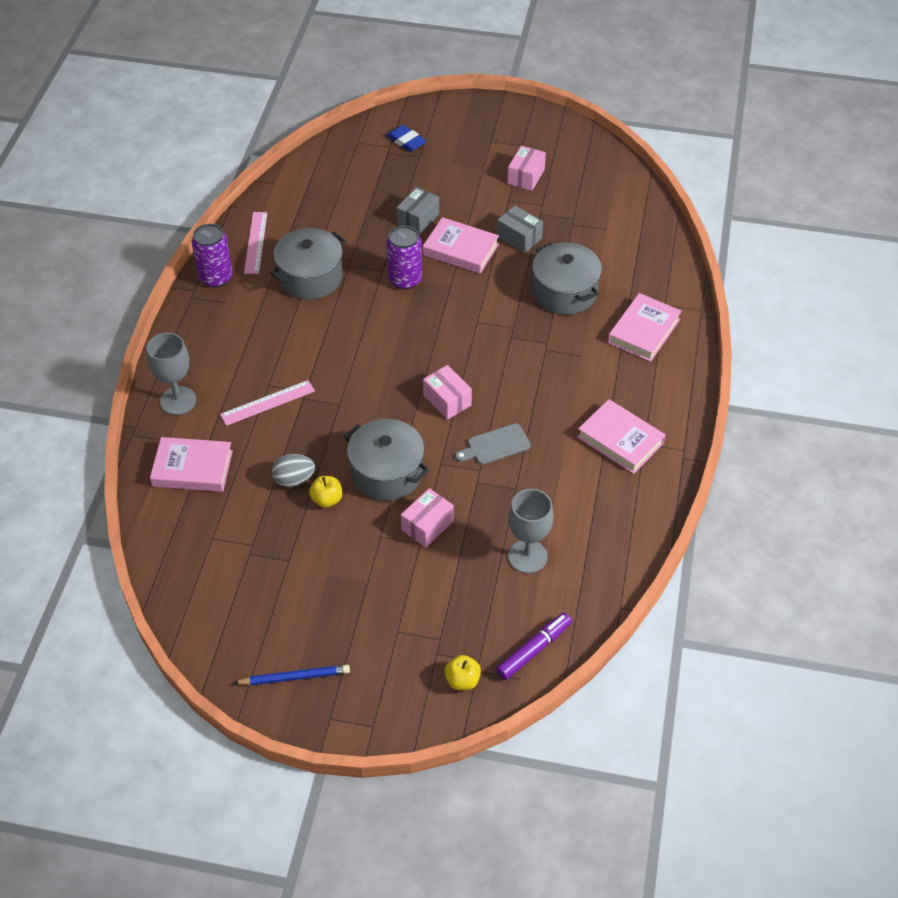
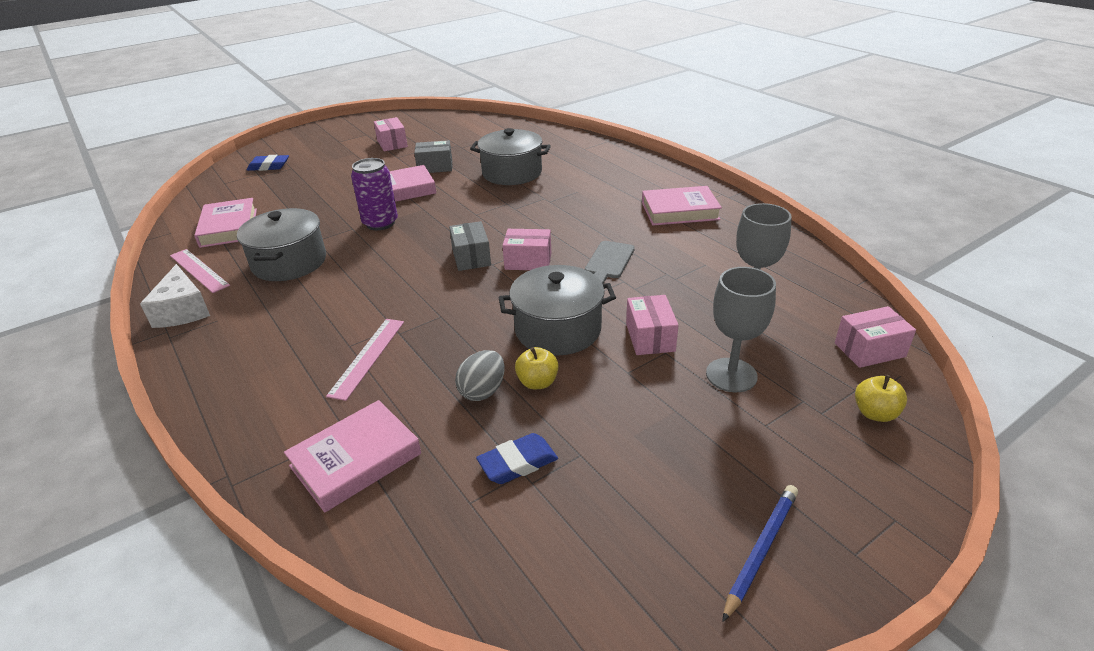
camera: 45 degrees left, 15 degrees down
grey goblet [147,333,196,415] -> grey goblet moved to [706,267,776,392]
purple can [192,224,233,288] -> white cheese [140,264,210,328]
grey box [397,187,439,235] -> grey box moved to [449,221,491,271]
purple marker [496,613,572,680] -> pink box [835,306,916,368]
pink book [608,293,682,362] -> pink book moved to [194,198,257,248]
none -> blue eraser [476,433,558,484]

